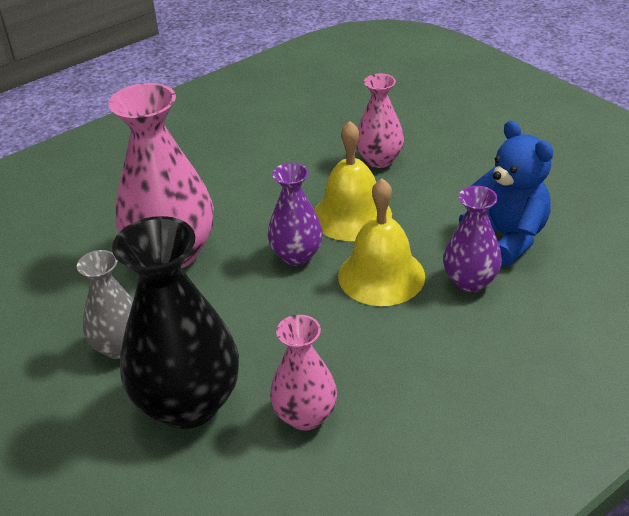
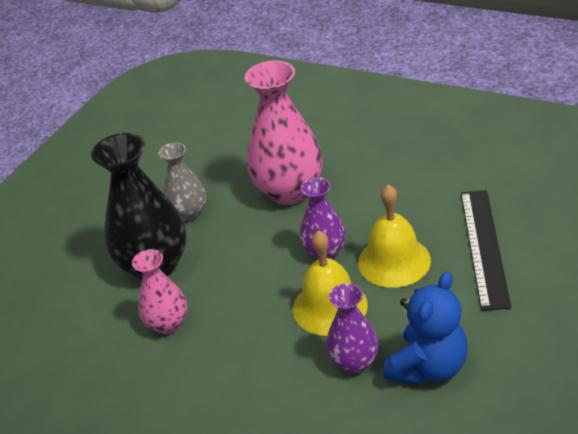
camera: 70 degrees right, 0 degrees up
pink vase [356,73,404,168] -> black ruler [461,190,511,311]

